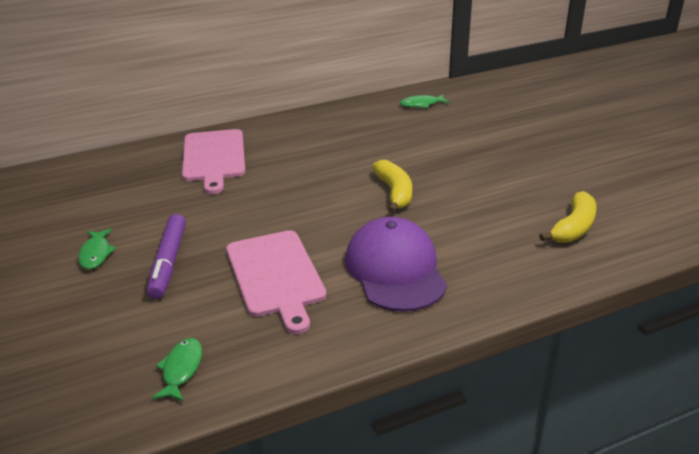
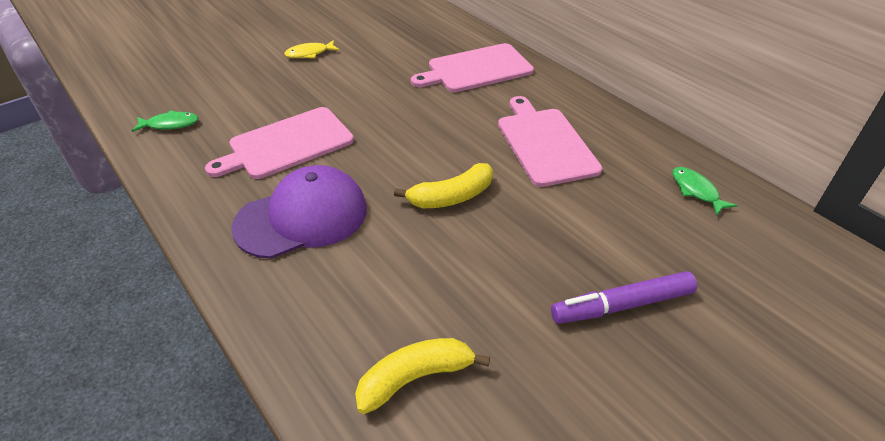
camera: 75 degrees right, 10 degrees up
green fish [78,229,116,269] -> yellow fish [284,40,339,58]
purple marker [147,214,186,299] -> purple marker moved to [551,271,697,324]
yellow banana [539,191,597,243] -> yellow banana turned 135 degrees clockwise [355,338,490,414]
none -> pink cutting board [498,96,602,187]

